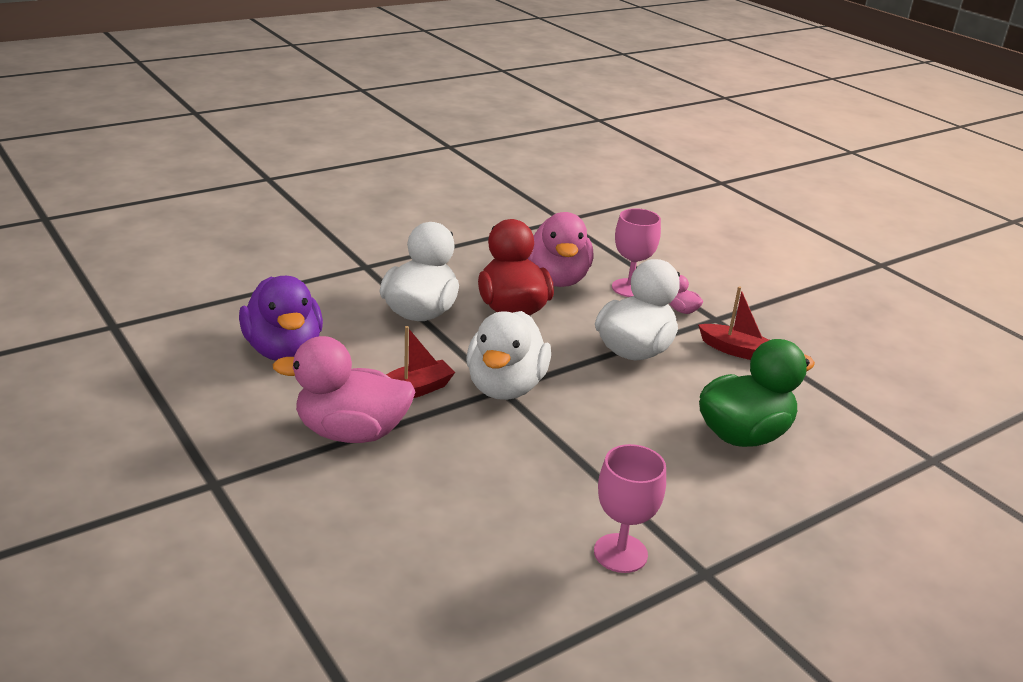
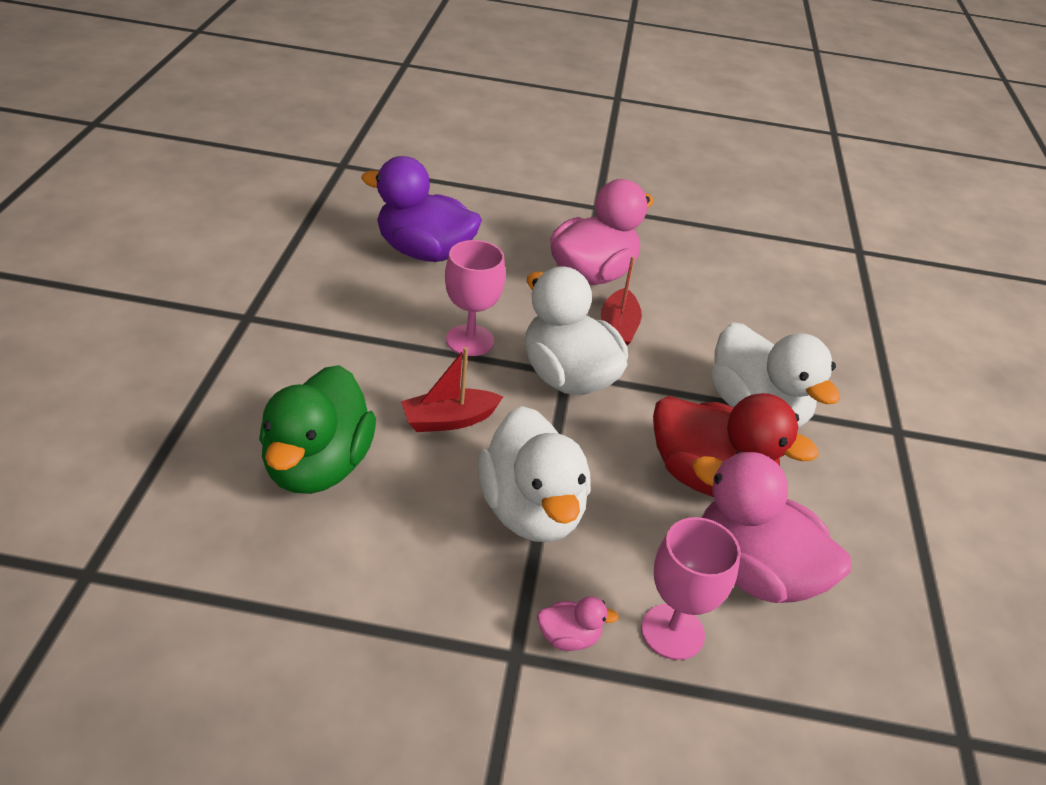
camera: 130 degrees right, 10 degrees up
purple duck [239,276,323,361] -> purple duck moved to [361,156,482,262]
pink goblet [594,444,666,573] -> pink goblet moved to [445,240,505,356]
red boat [698,286,769,360] -> red boat moved to [401,347,503,432]

